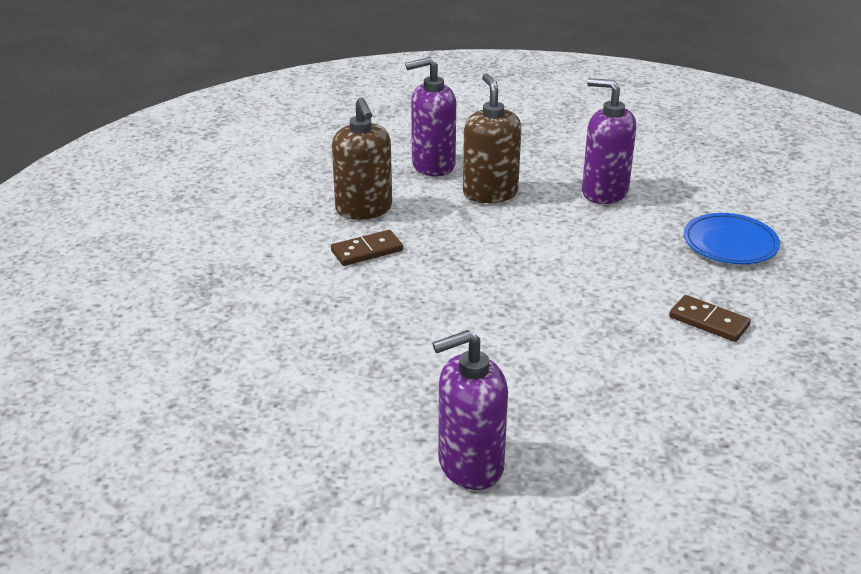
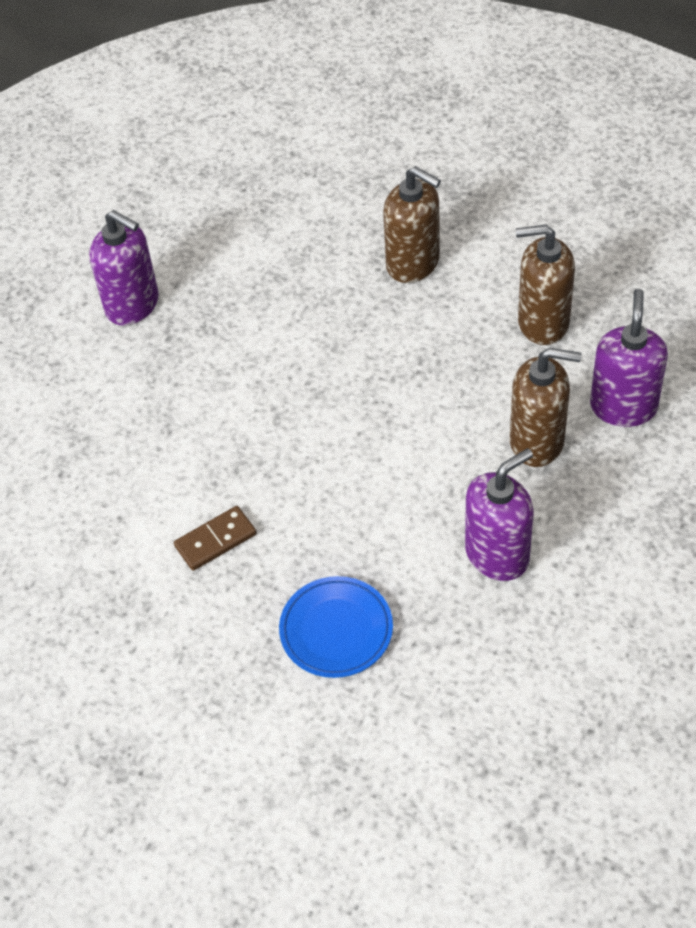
camera: 115 degrees right, 20 degrees up
brown domino [331,230,403,266] -> none
purple soap dispenser [432,330,508,490] -> purple soap dispenser turned 120 degrees clockwise [89,210,159,325]
none -> brown soap dispenser [383,166,441,283]

